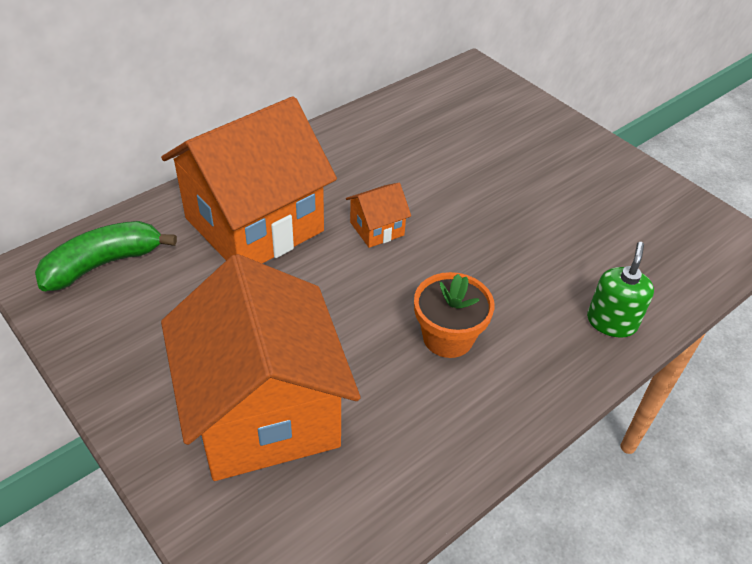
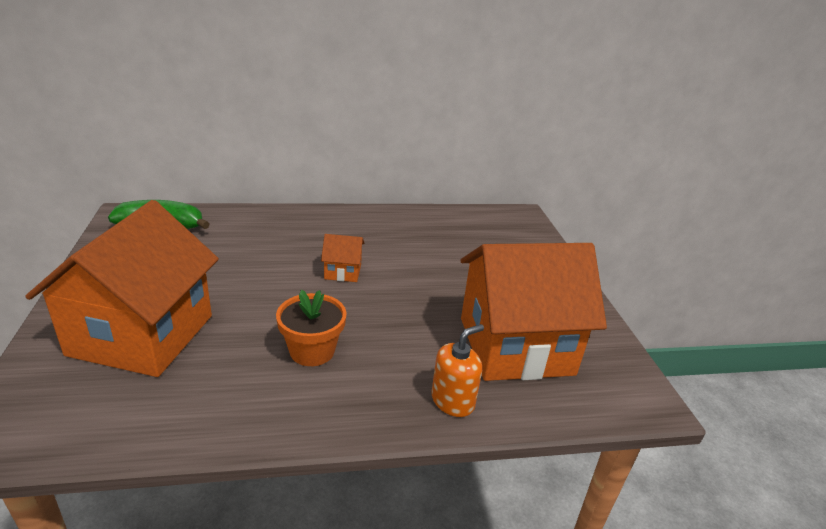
camera: 30 degrees right, 15 degrees down
orange house [161,96,337,264] -> orange house moved to [460,243,607,381]
green soap dispenser [587,242,654,338] -> orange soap dispenser [432,324,484,417]

